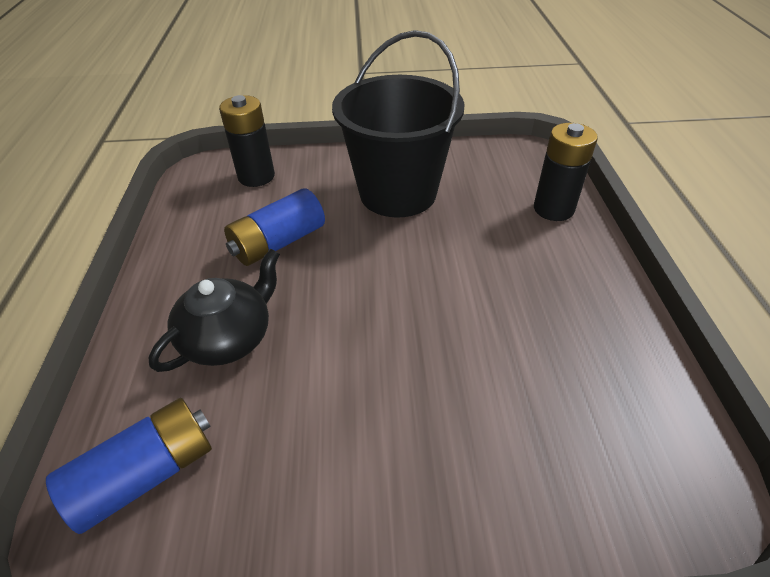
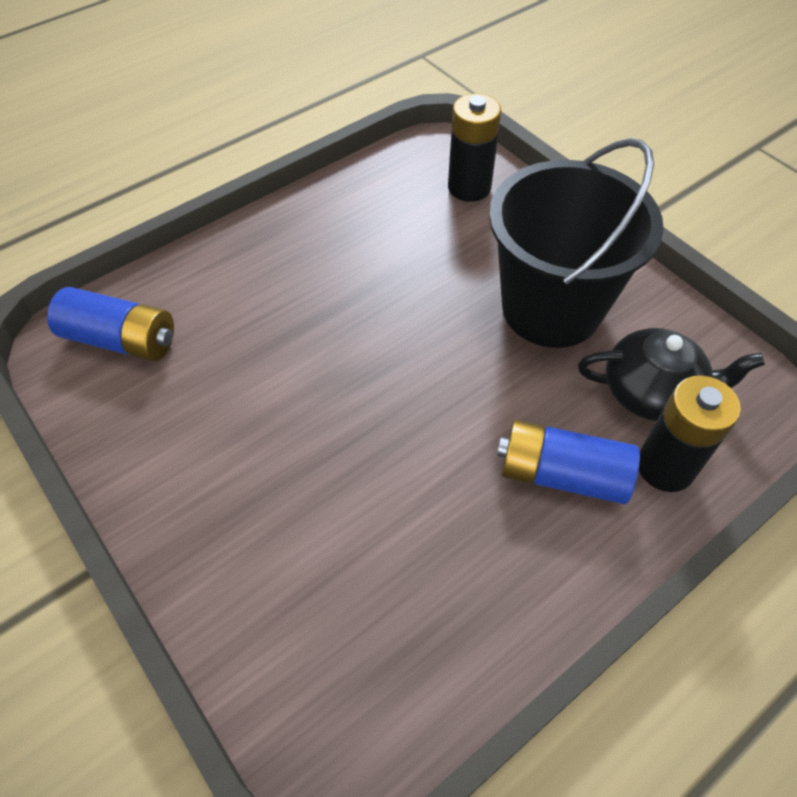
camera: 55 degrees right, 10 degrees up
black teapot [149,249,280,372] -> black teapot moved to [578,328,765,421]
blue battery [224,188,325,266] -> blue battery moved to [497,420,640,504]

